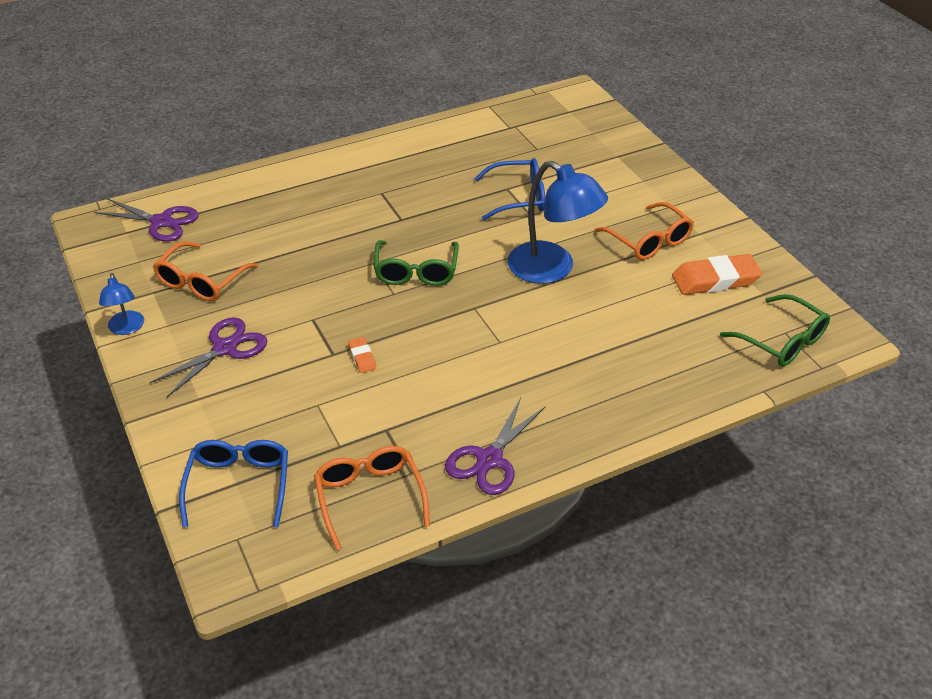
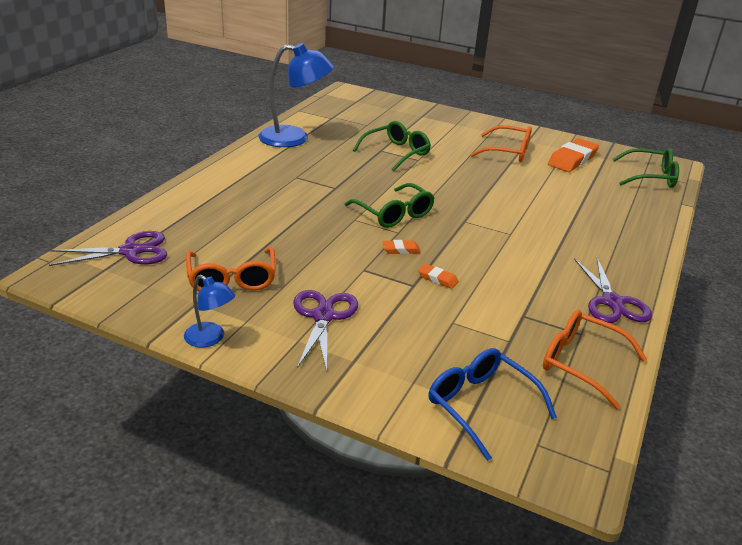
camera: 40 degrees left, 10 degrees down
blue glasses [474,158,545,220] -> green glasses [353,121,431,171]
blue lamp [508,161,608,284] -> blue lamp moved to [258,43,334,147]
none -> orange eraser [382,240,421,254]

